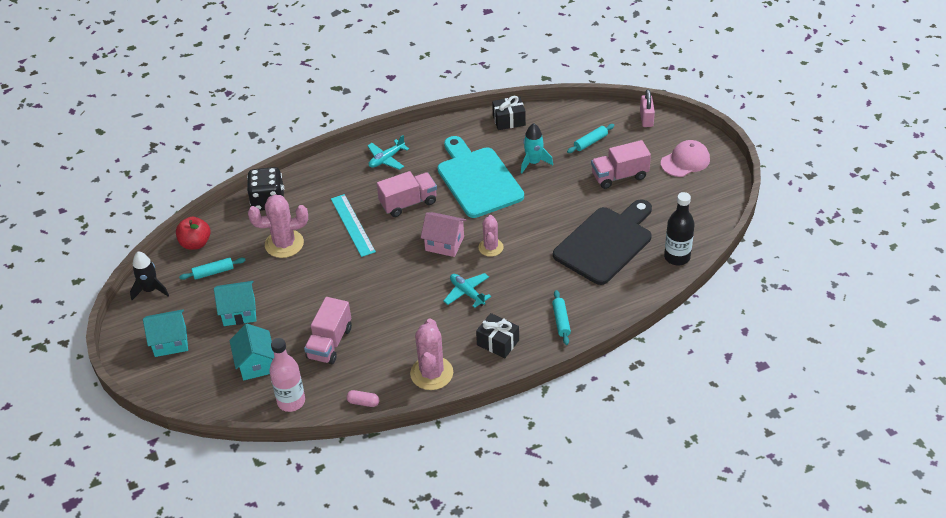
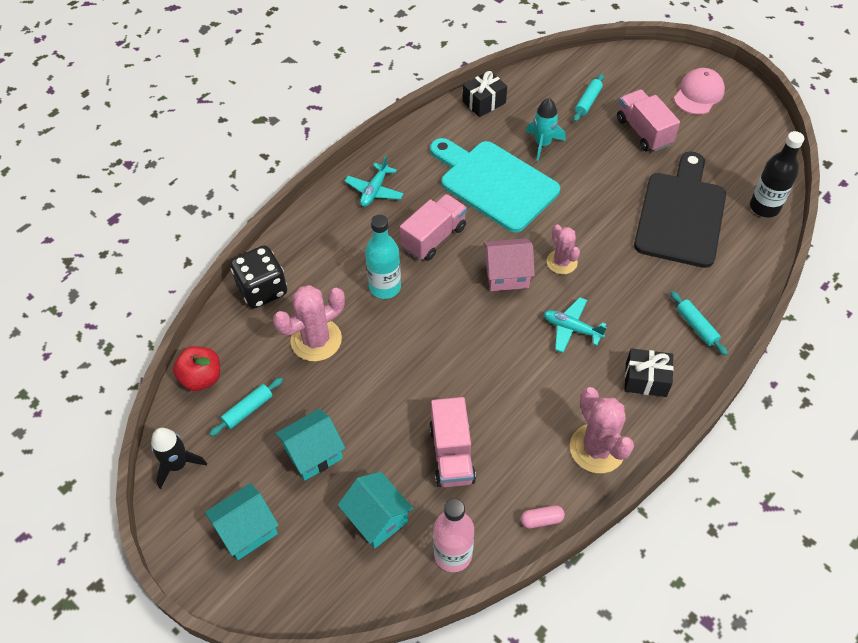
camera: 25 degrees left, 10 degrees up
turquoise ruler [331,194,376,257] -> turquoise bottle [365,215,401,299]
pink truck [591,140,651,189] -> pink truck turned 105 degrees clockwise [617,89,680,152]
pink padlock [640,89,655,127] -> none

